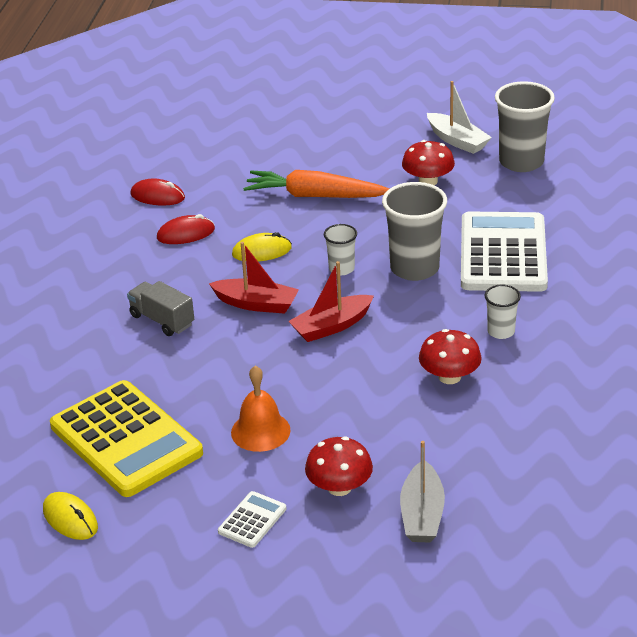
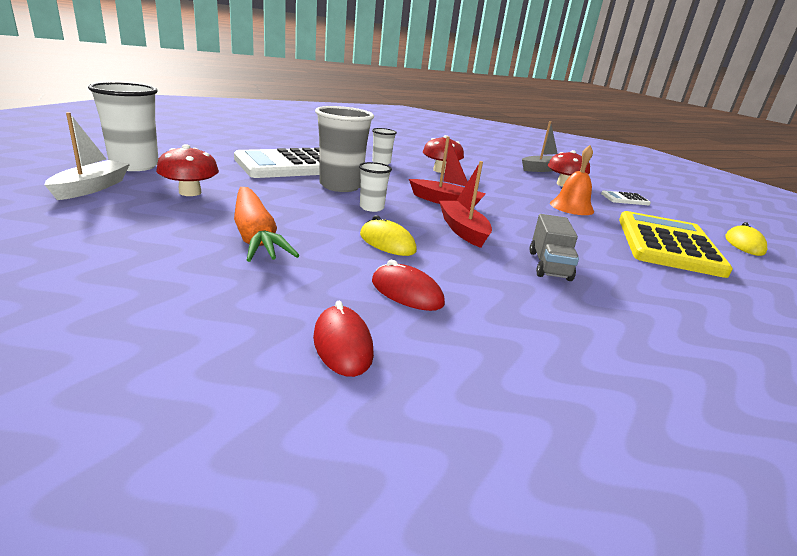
camera: 130 degrees left, 10 degrees down
grey cup [495,81,555,172] -> white cup [88,82,158,171]

